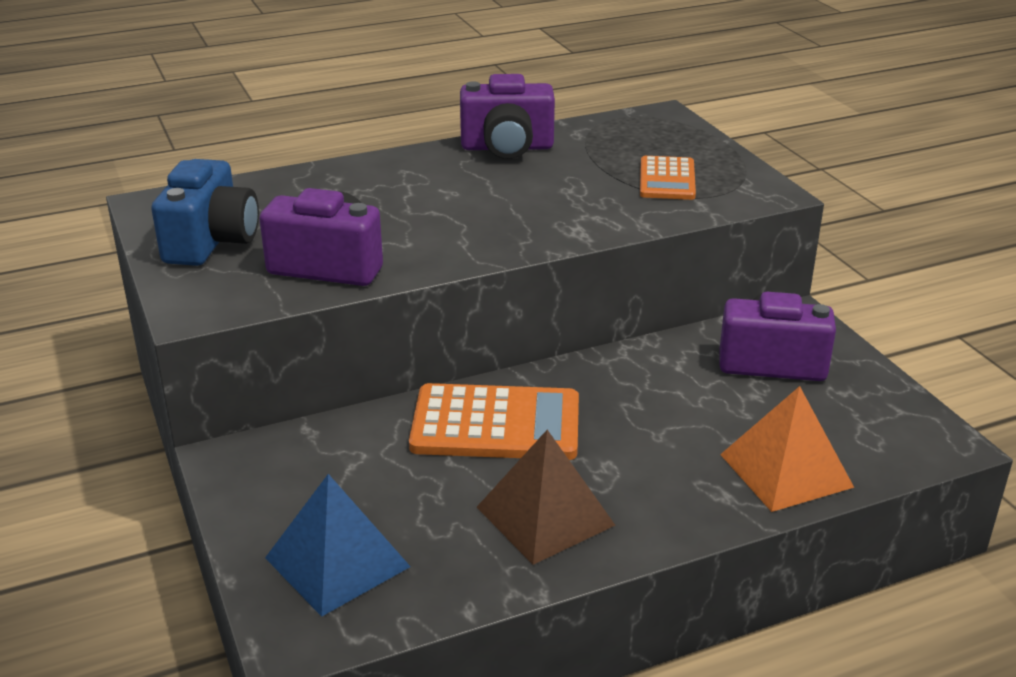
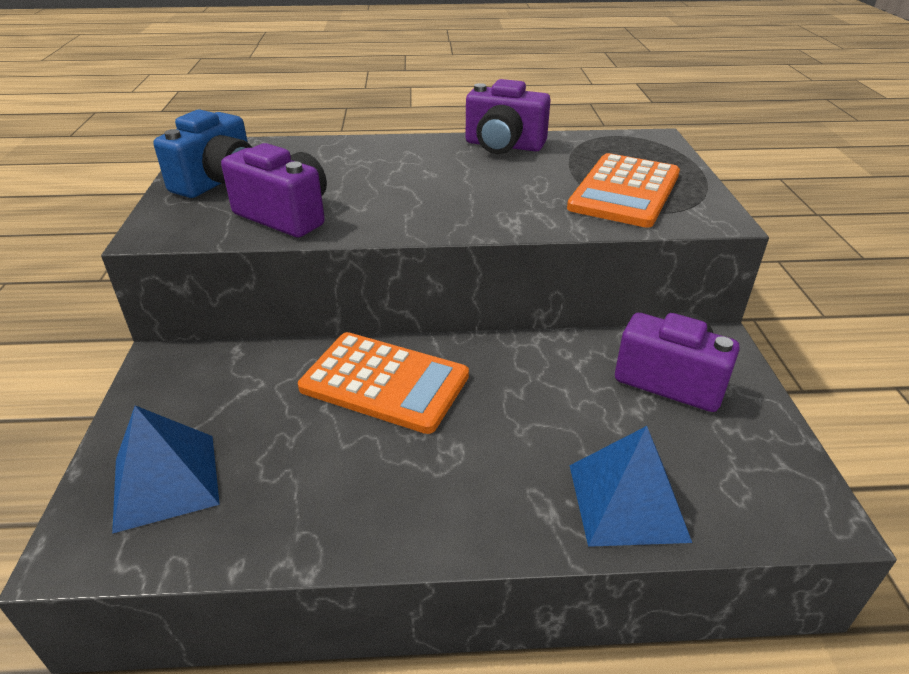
camera: 20 degrees right, 5 degrees up
brown pyramid [477,430,615,565] -> none
orange calculator [640,156,696,200] -> orange calculator [567,153,680,228], size x1.66
orange pyramid [720,386,854,512] -> blue pyramid [569,426,692,547]

